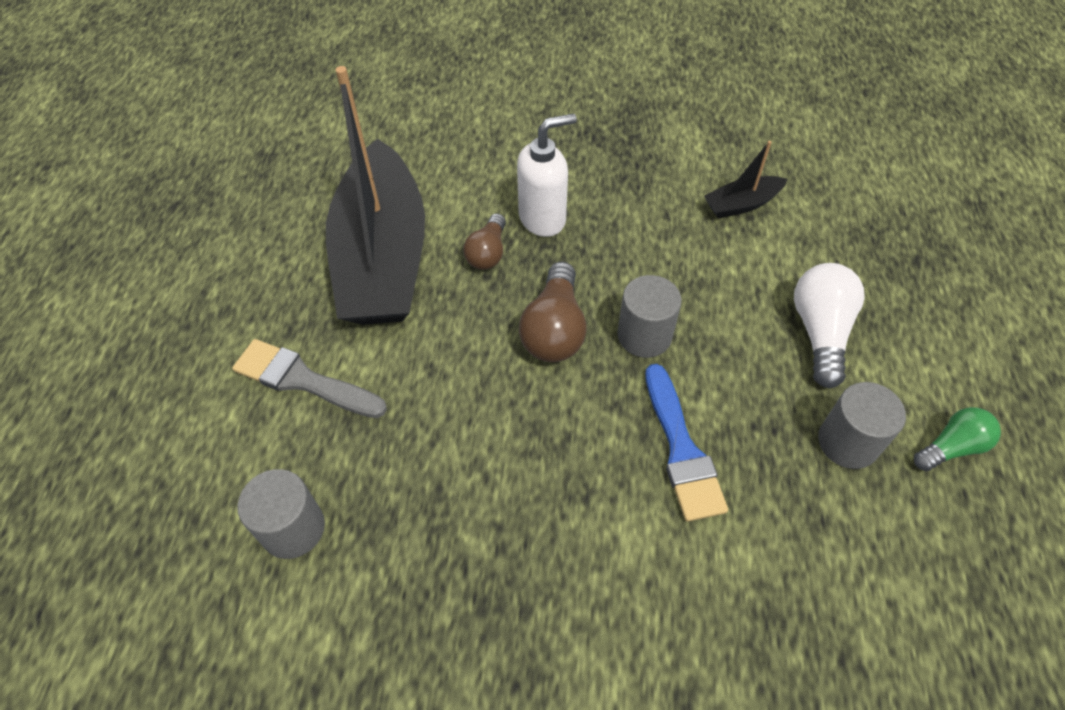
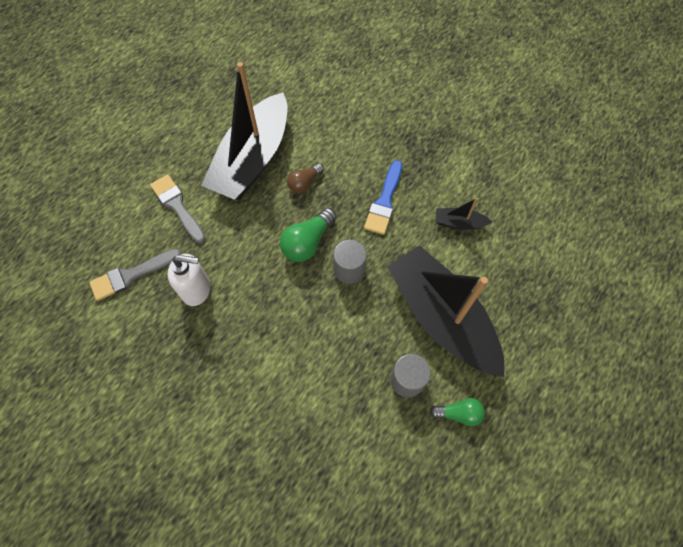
camera: 30 degrees right, 10 degrees up
grey cylinder [237,469,325,559] -> grey brush [89,249,181,301]
white soap dispenser [517,113,577,237] -> white soap dispenser moved to [168,254,210,306]
brown light bulb [519,262,587,362] -> green light bulb [280,208,336,262]
blue brush [645,364,728,522] -> blue brush moved to [364,160,402,235]
white light bulb [794,263,865,388] -> black boat [387,245,504,377]

